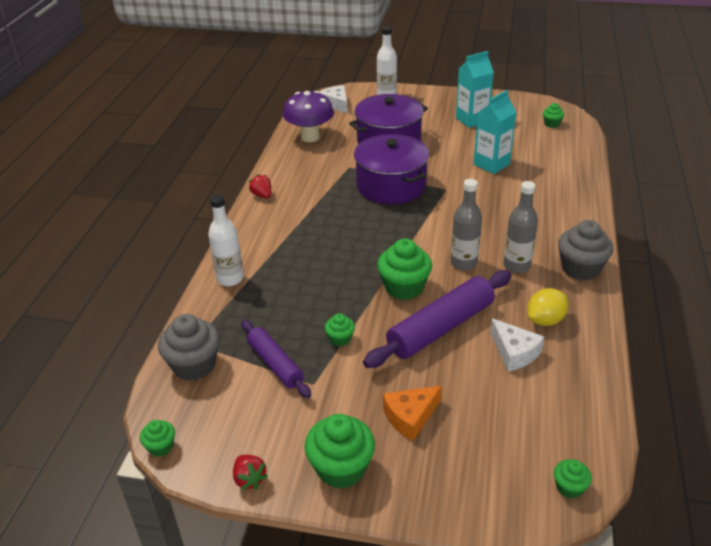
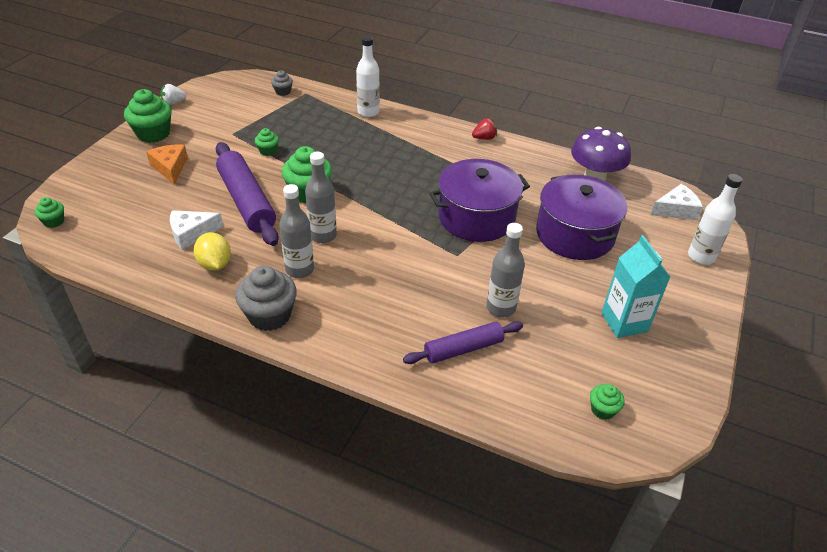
camera: 100 degrees right, 5 degrees up
green cupcake [140,420,175,457] -> none
grey cupcake [158,314,220,381] -> grey cupcake [271,70,293,96], size x0.52
red strawberry [233,455,268,490] -> white strawberry [160,84,186,105]
purple rolling pin [241,320,311,398] -> purple rolling pin moved to [403,321,523,364]
turquoise carton [474,90,516,174] -> grey bottle [486,223,525,317]

